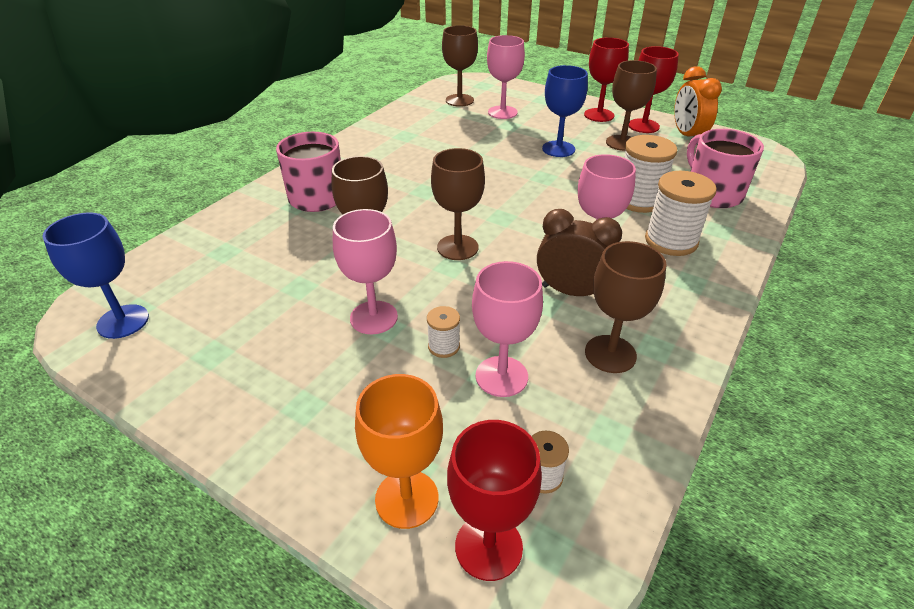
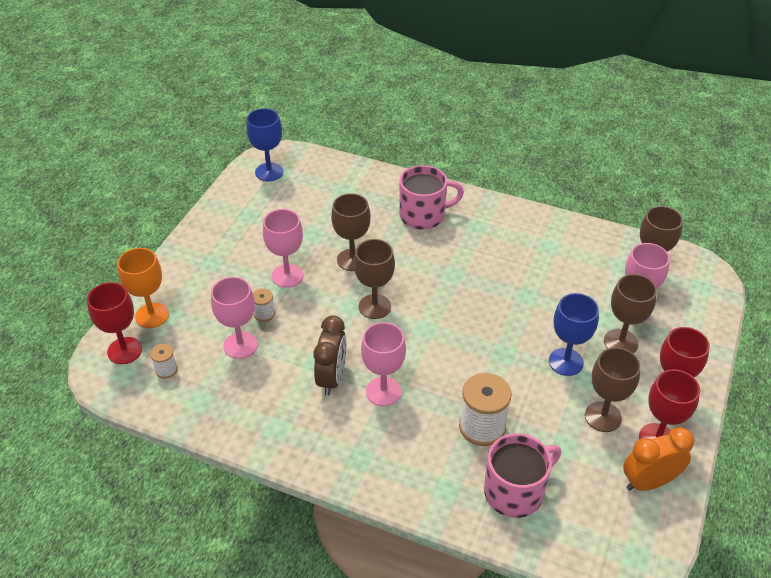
camera: 80 degrees right, 5 degrees up
brown goblet [585,241,666,373] -> brown goblet moved to [604,274,657,353]
white spool [645,171,717,256] -> none

